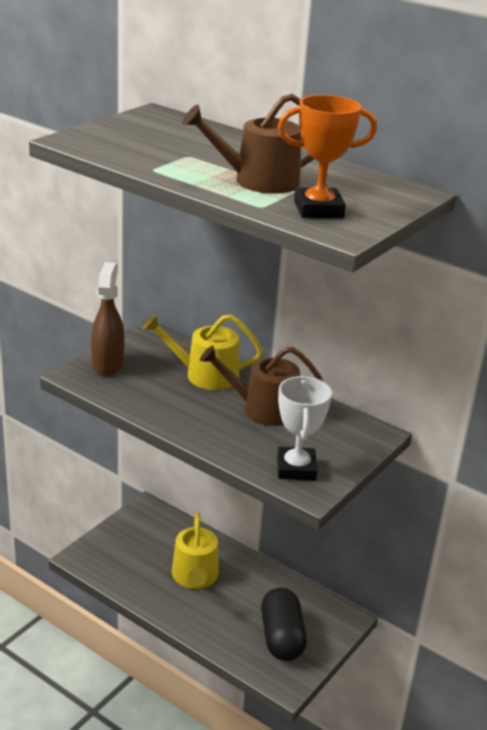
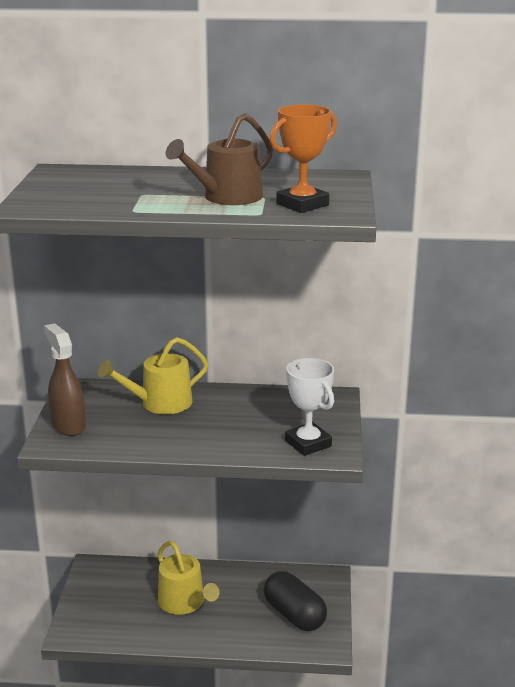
camera: 30 degrees left, 5 degrees down
brown watering can [200,345,323,426] -> none

